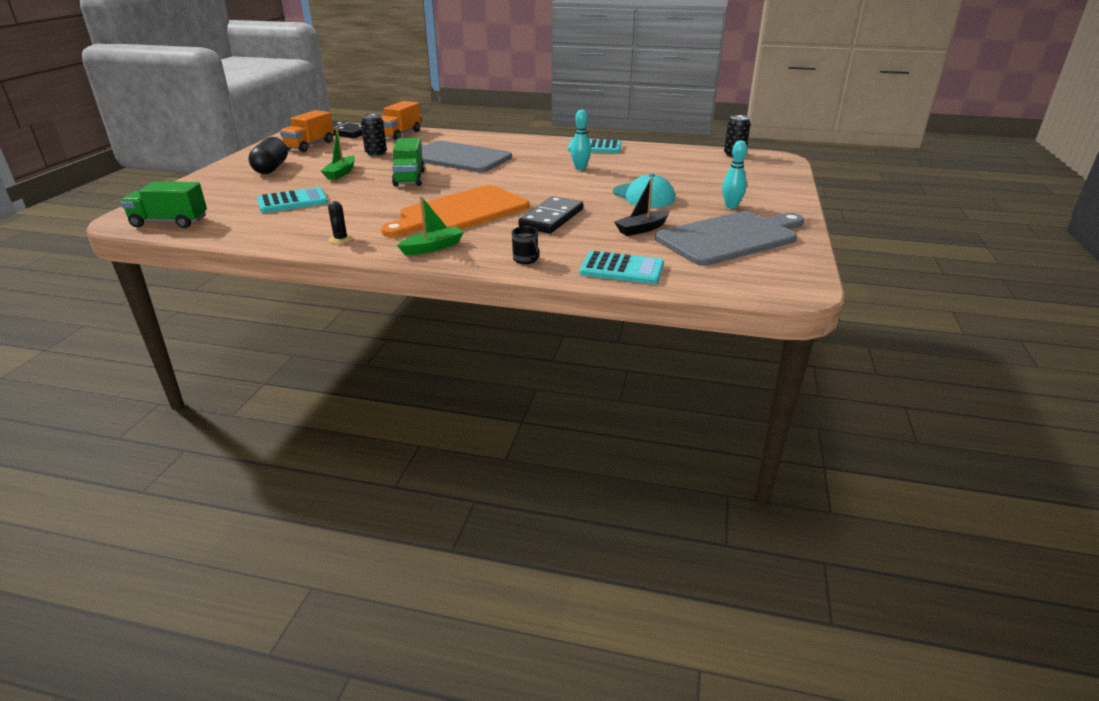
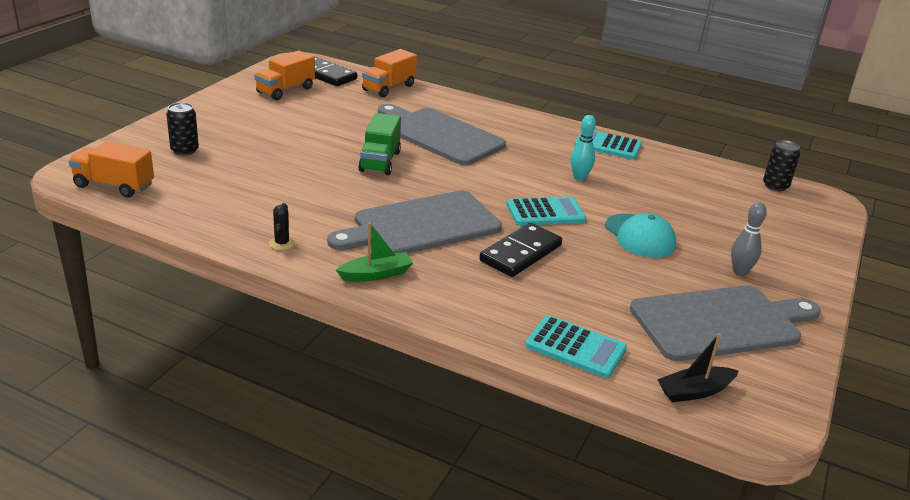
camera: 10 degrees right, 0 degrees up
green truck [120,181,207,228] -> orange truck [69,142,154,198]
black capsule [248,137,288,174] -> none
turquoise calculator [257,187,328,213] -> turquoise calculator moved to [507,196,586,226]
green boat [321,128,355,180] -> none
black can [361,114,387,156] -> black can moved to [166,102,199,156]
orange cutting board [381,185,529,237] -> grey cutting board [327,190,502,254]
black mug [512,226,539,264] -> none
black boat [614,177,670,236] -> black boat moved to [657,333,739,402]
turquoise bowling pin [722,140,747,209] -> grey bowling pin [731,202,767,276]

